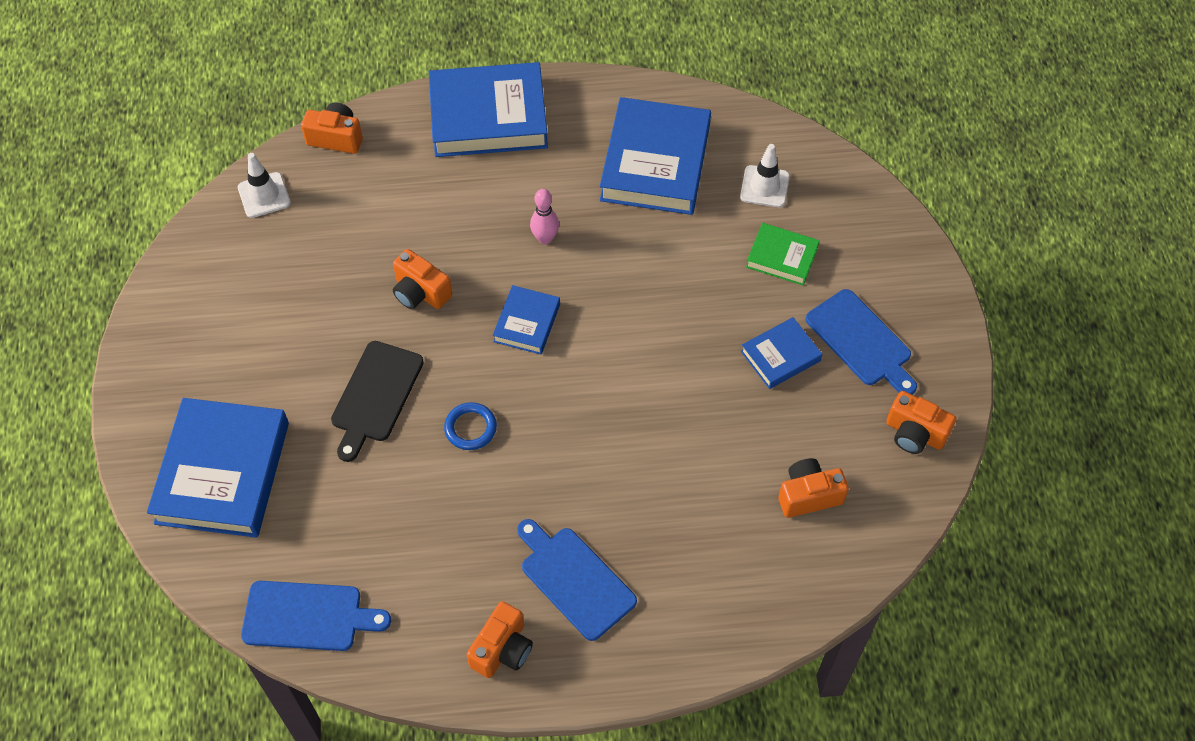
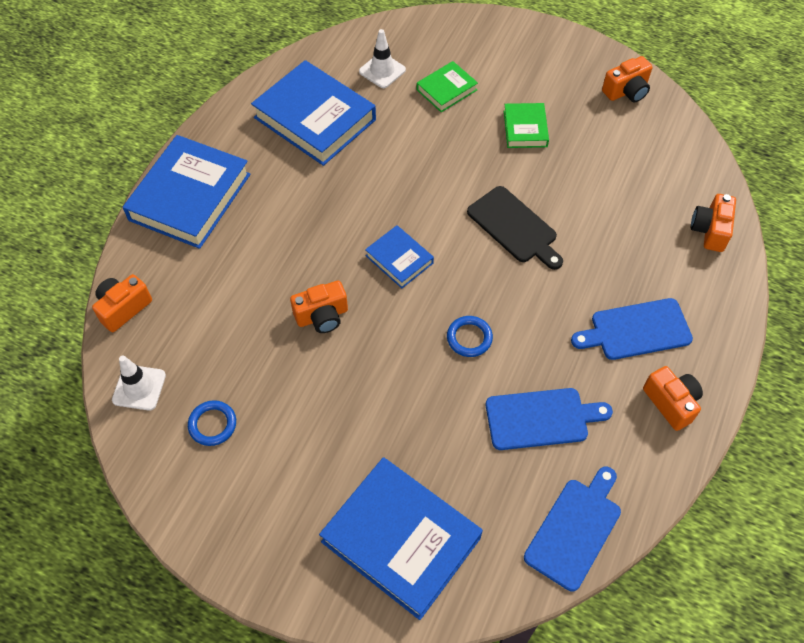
camera: 60 degrees left, 0 degrees up
black cutting board [331,341,424,462] -> black cutting board moved to [467,186,563,270]
pink bowling pin [530,189,559,244] -> none
blue book [741,317,822,389] -> green book [504,103,549,148]
orange camera [778,458,849,518] -> orange camera moved to [691,194,736,252]
blue cutting board [806,289,917,395] -> blue cutting board moved to [486,388,613,450]
none -> blue ring [188,400,236,446]

